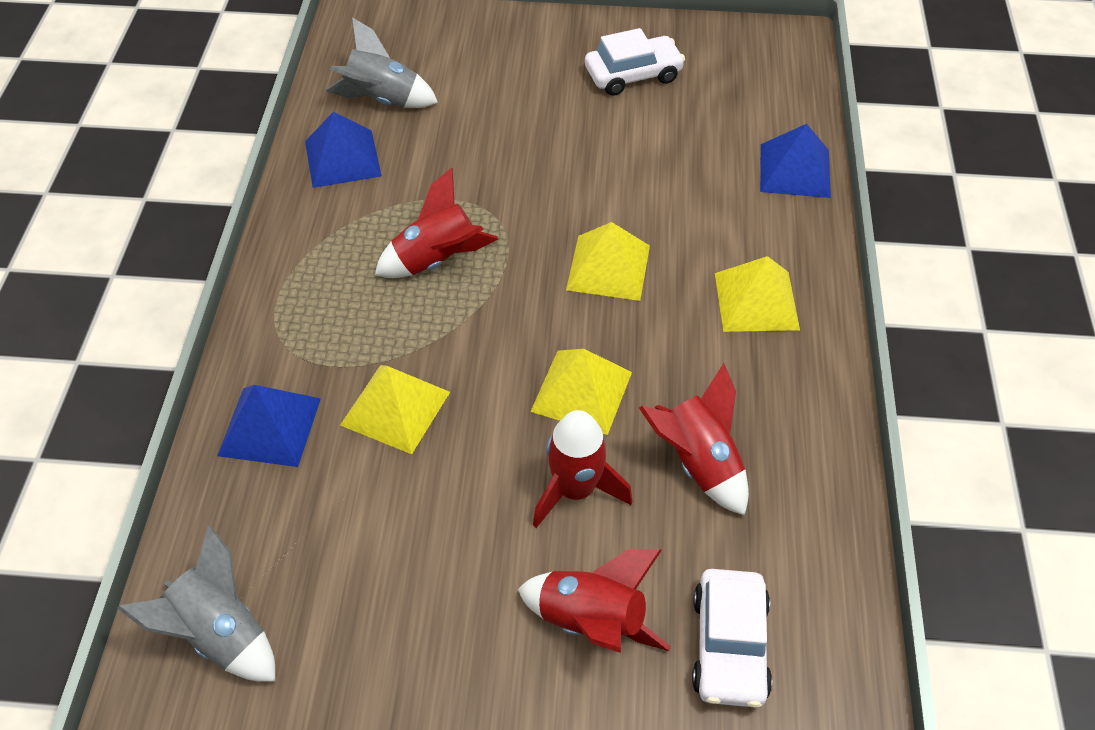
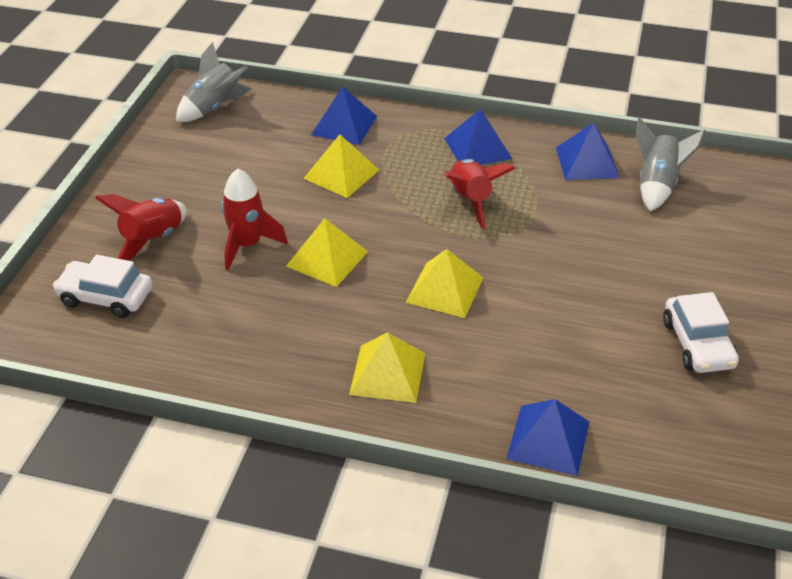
camera: 100 degrees right, 10 degrees down
red rocket [639,363,749,516] -> none
none -> blue pyramid [444,109,512,165]

